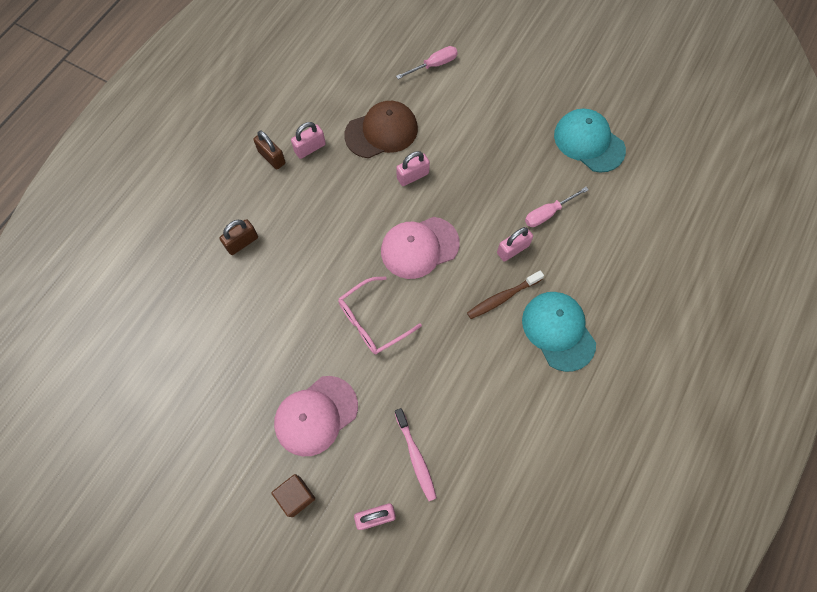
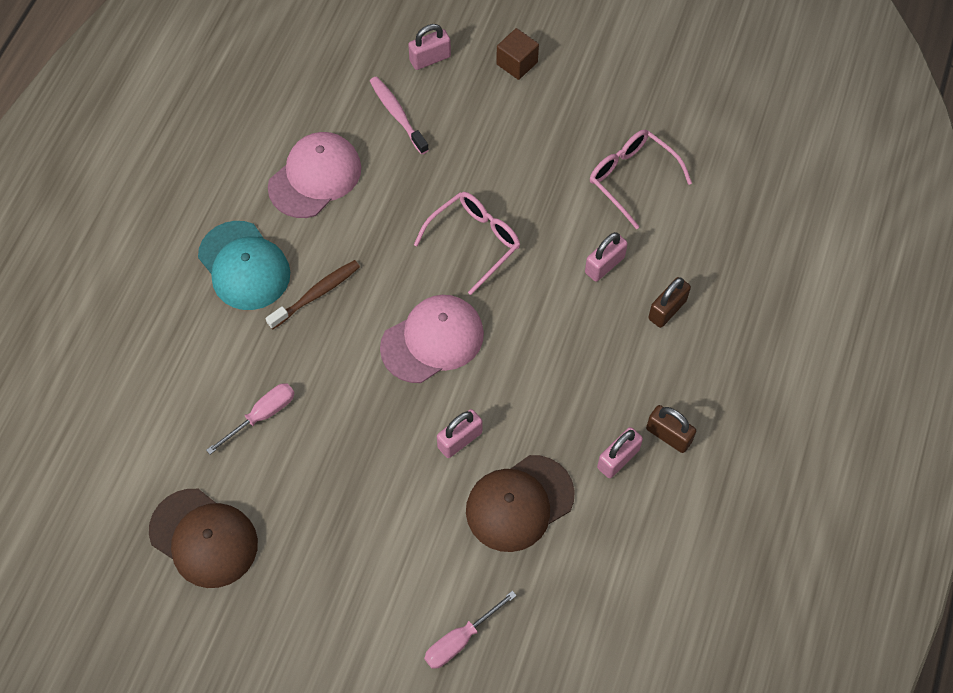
camera: 170 degrees right, 5 degrees down
pink cap [274,376,358,456] -> pink cap moved to [268,132,361,218]
pink padlock [497,227,533,262] -> pink padlock moved to [585,232,628,282]
turquoise cap [554,109,626,173] -> brown cap [149,489,258,588]
none -> pink glasses [590,130,692,229]

